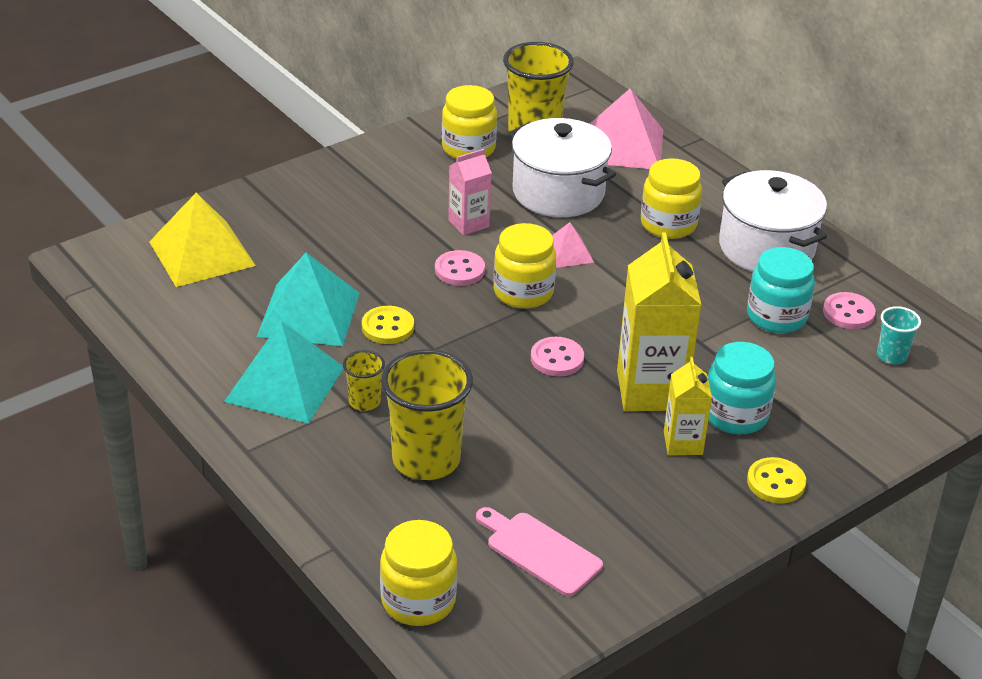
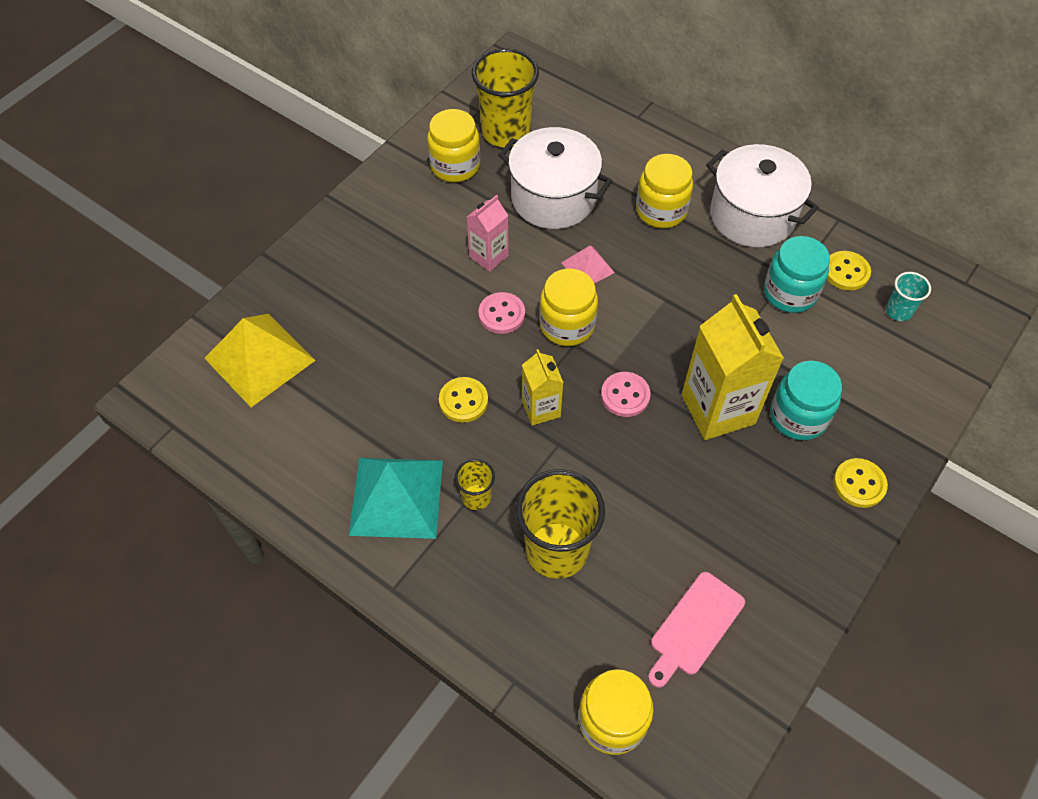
camera: 15 degrees left, 20 degrees up
turquoise pyramid [257,253,360,346] -> none
pink cutting board [476,507,603,596] -> pink cutting board turned 75 degrees counterclockwise [648,572,745,688]
pink pyramid [590,88,663,169] -> none
yellow carton [664,357,712,455] -> yellow carton moved to [522,349,564,425]
pink button [823,292,876,329] -> yellow button [827,251,871,290]

